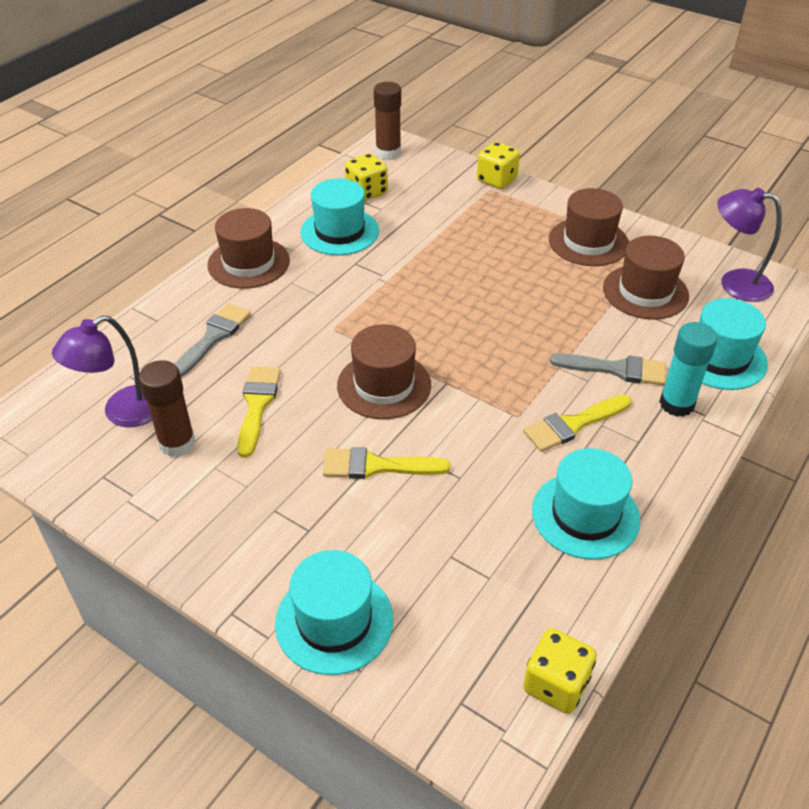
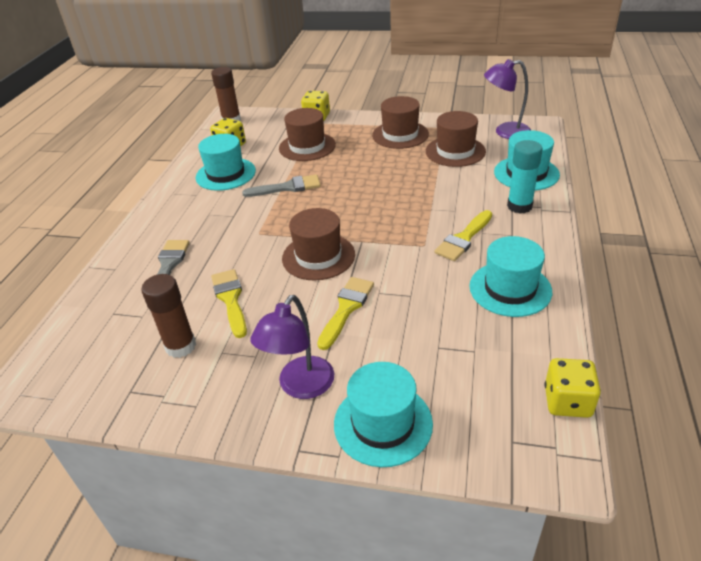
camera: 20 degrees left, 5 degrees down
purple lamp [52,315,152,427] -> purple lamp moved to [250,295,334,399]
brown hat [207,208,290,289] -> brown hat moved to [279,108,336,161]
yellow brush [323,447,450,479] -> yellow brush turned 135 degrees clockwise [317,277,374,350]
grey brush [550,353,666,385] -> grey brush moved to [242,174,321,197]

